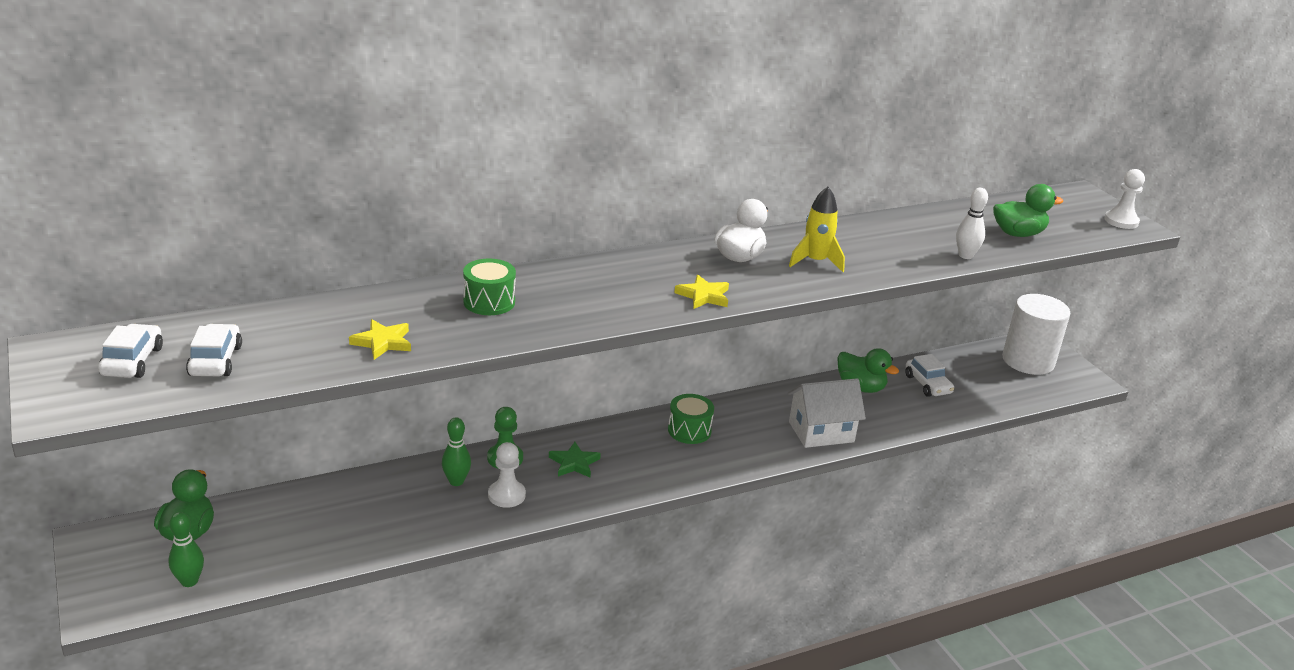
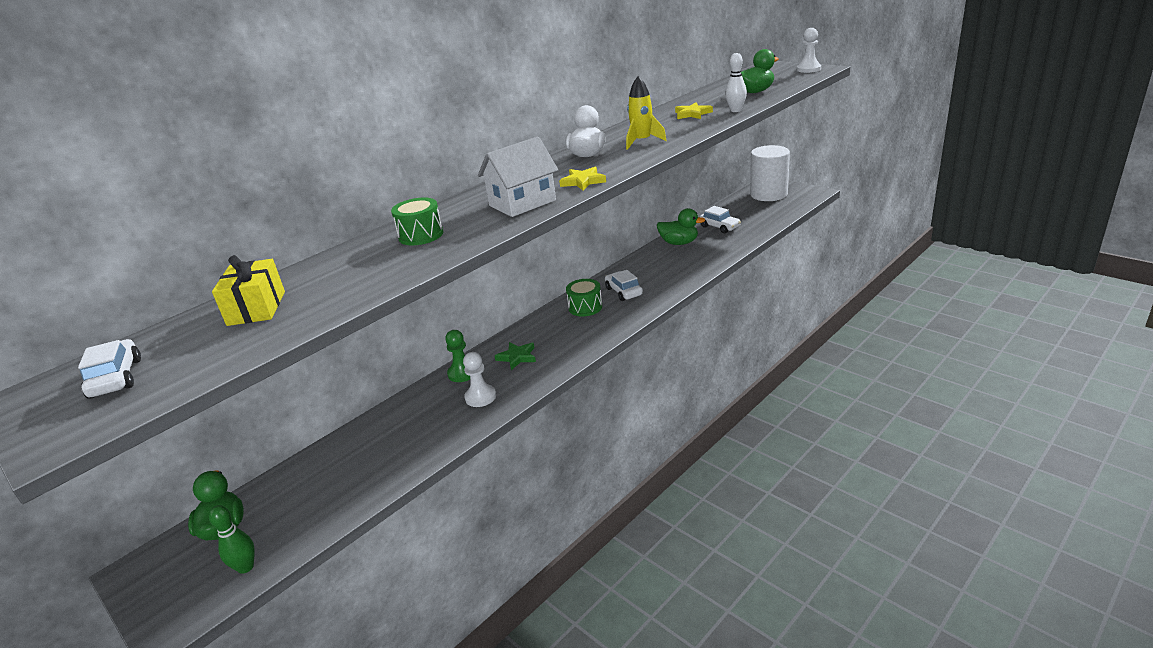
camera: 15 degrees left, 0 degrees up
white car [186,324,242,376] -> white car moved to [605,270,643,301]
yellow star [349,319,411,360] -> yellow star moved to [675,103,713,119]
green bowling pin [442,417,471,486] -> none
white house [788,378,866,448] -> white house moved to [478,137,558,217]
none -> yellow gift [212,255,285,326]

